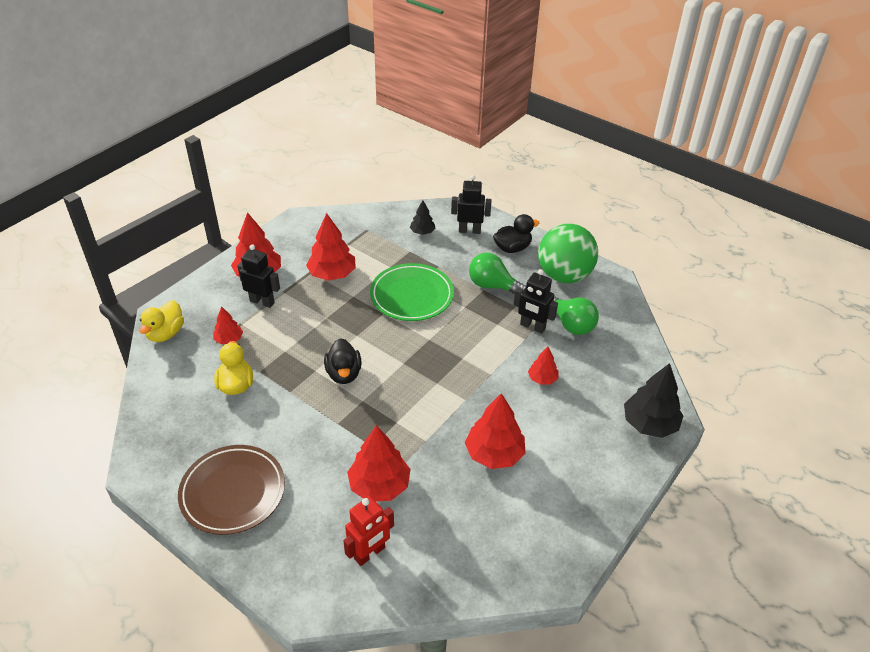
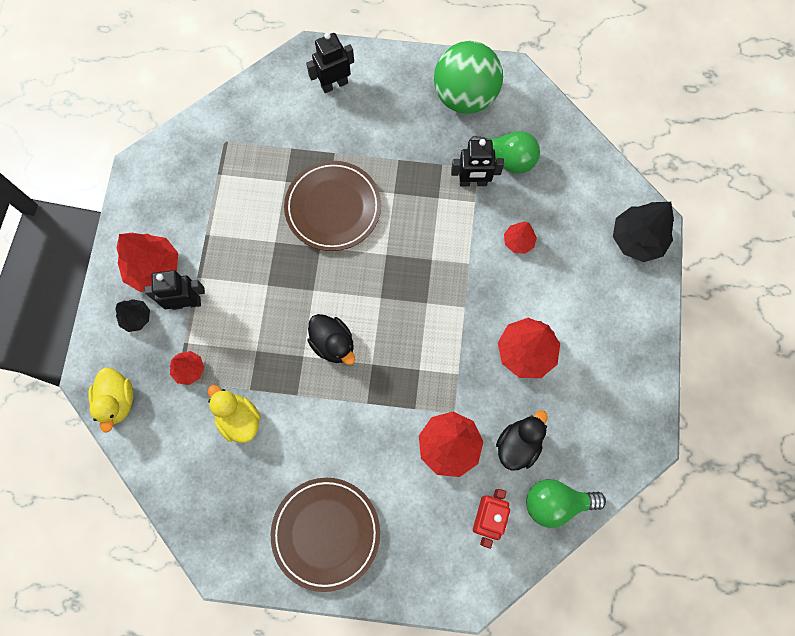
camera: 30 degrees left, 30 degrees up
red tree [306,213,356,281] -> none
green plate [370,263,454,321] -> brown plate [284,161,381,251]
black tree [410,200,435,235] -> black tree moved to [115,299,150,332]
green light bulb [469,252,526,294] -> green light bulb moved to [526,479,606,528]
black duck [493,214,540,253] -> black duck moved to [496,410,548,471]

